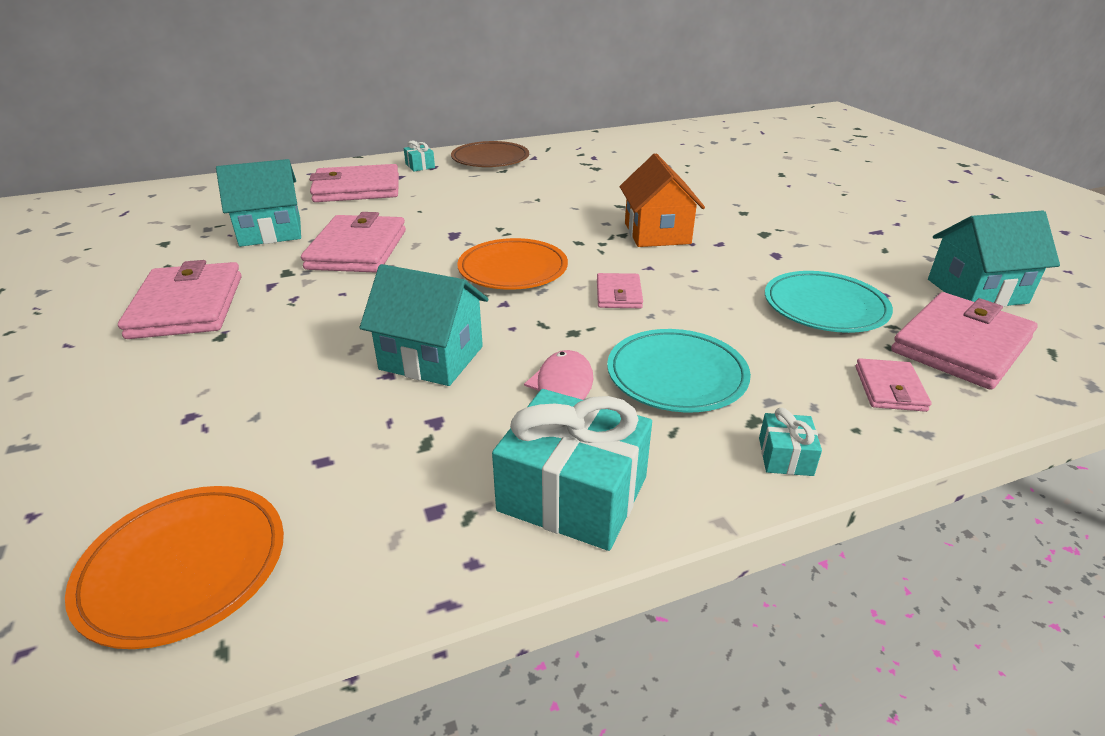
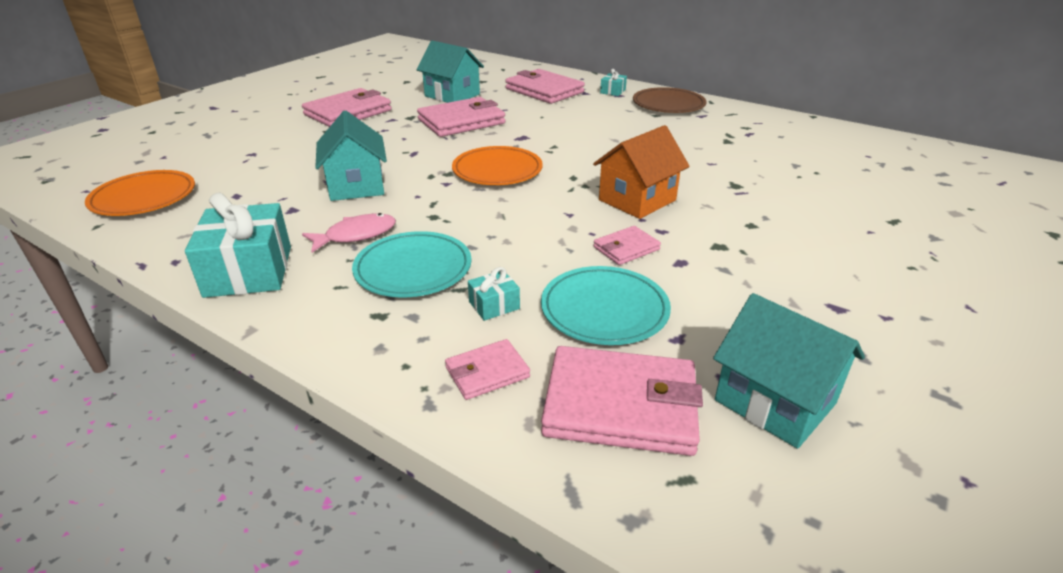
camera: 55 degrees right, 0 degrees up
pink wallet [597,273,643,308] -> pink wallet moved to [593,226,661,265]
turquoise gift [759,408,822,476] -> turquoise gift moved to [468,267,520,321]

